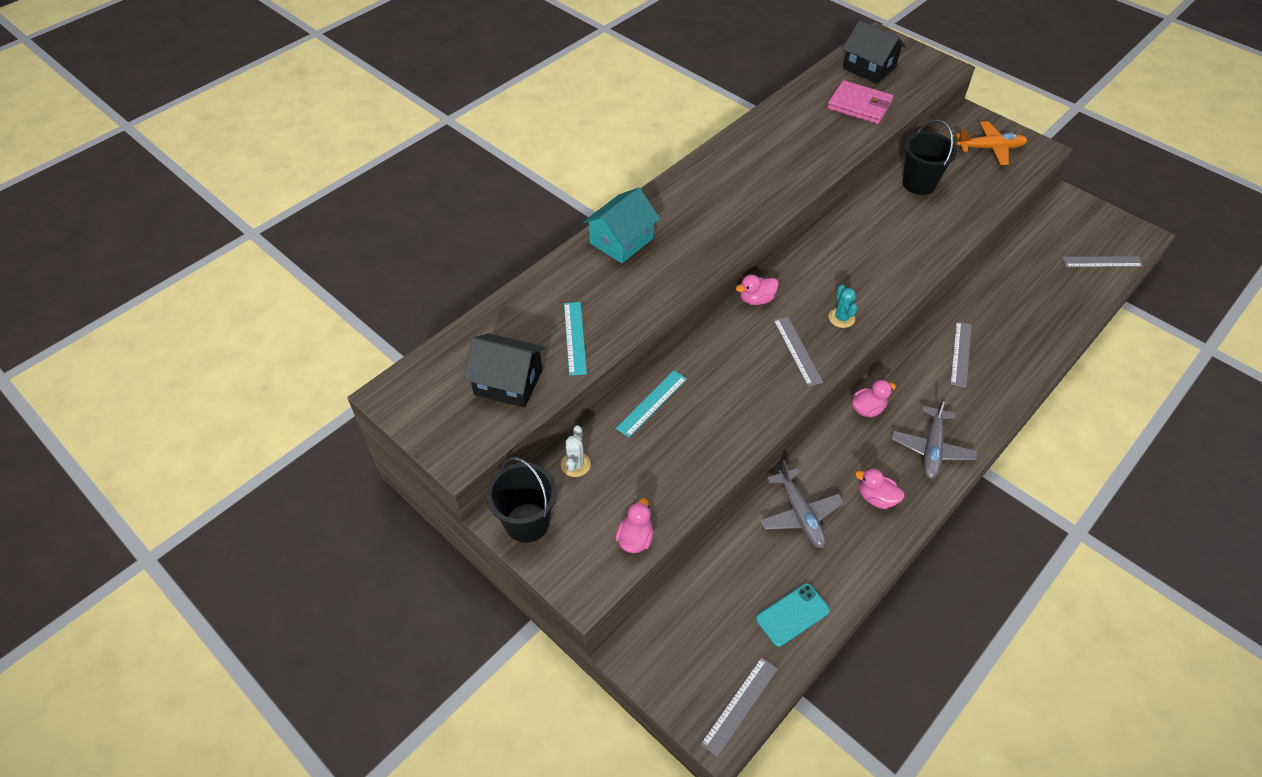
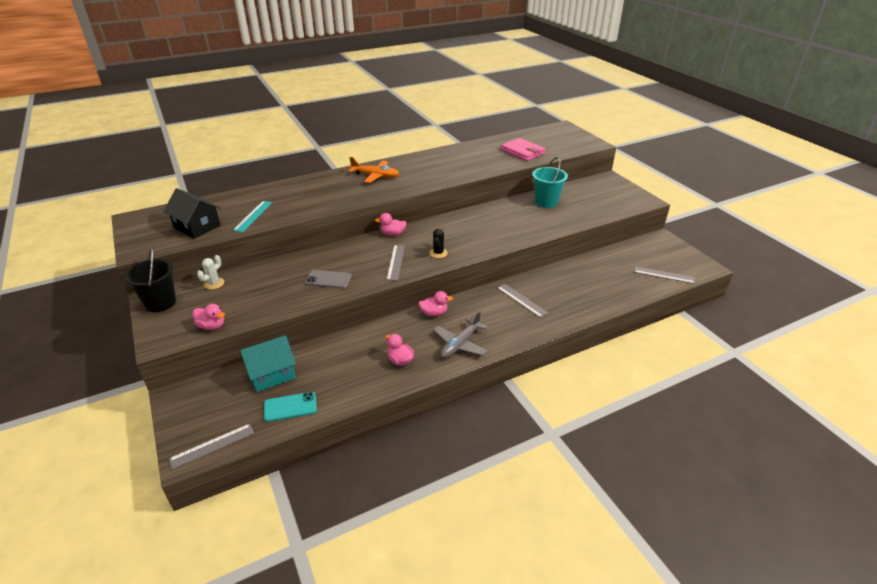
camera: 20 degrees right, 15 degrees down
turquoise house [583,187,660,263] -> turquoise house moved to [239,335,296,392]
turquoise ruler [616,371,687,437] -> none
pink duck [616,498,654,553] -> pink duck turned 75 degrees clockwise [193,304,225,330]
grey plane [760,460,844,548] -> none
turquoise cactus [829,285,858,328] -> black cactus [429,229,448,258]
black house [842,20,906,84] -> none
black bucket [902,120,957,195] -> turquoise bucket [532,157,568,208]
grey ruler [950,321,972,388] -> grey ruler turned 75 degrees counterclockwise [497,284,548,318]
orange plane [956,121,1028,165] -> orange plane moved to [349,157,399,183]
none -> grey phone [305,270,352,289]

